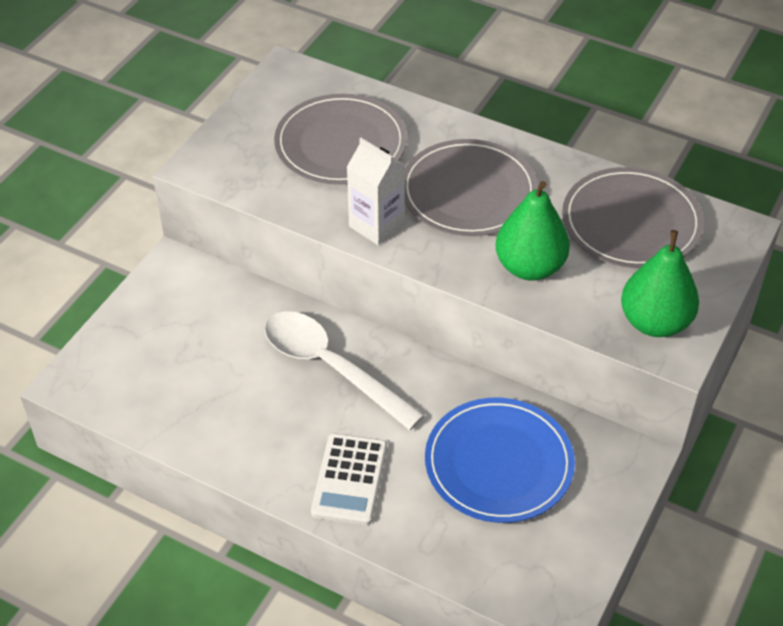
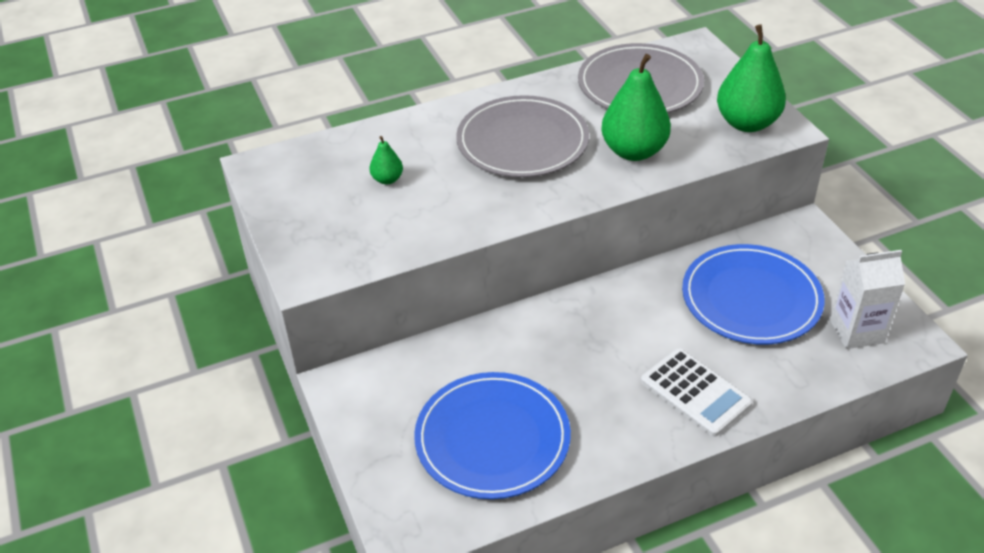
camera: 50 degrees left, 5 degrees down
white spoon [264,311,425,430] -> none
grey plate [274,94,407,185] -> green pear [370,136,403,184]
white carton [347,138,405,245] -> white carton moved to [830,250,905,349]
none -> blue plate [414,372,571,499]

